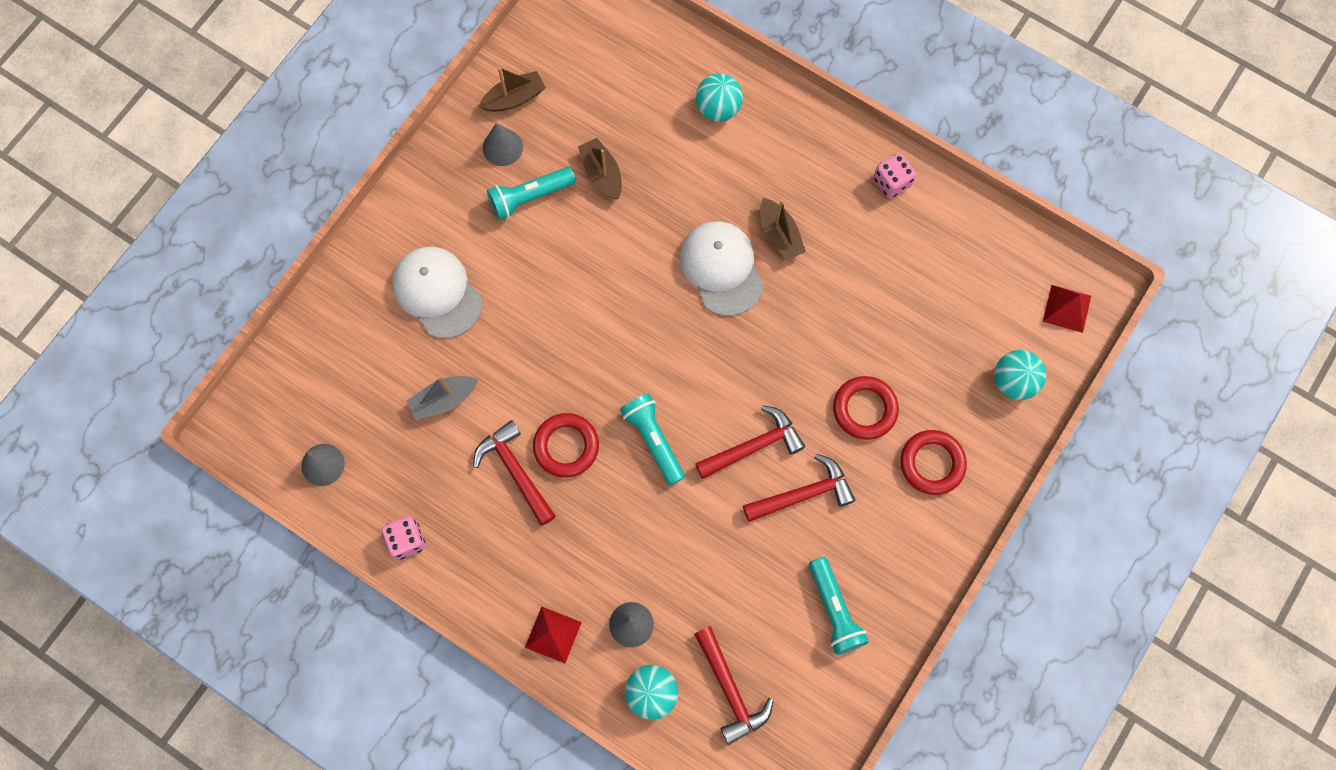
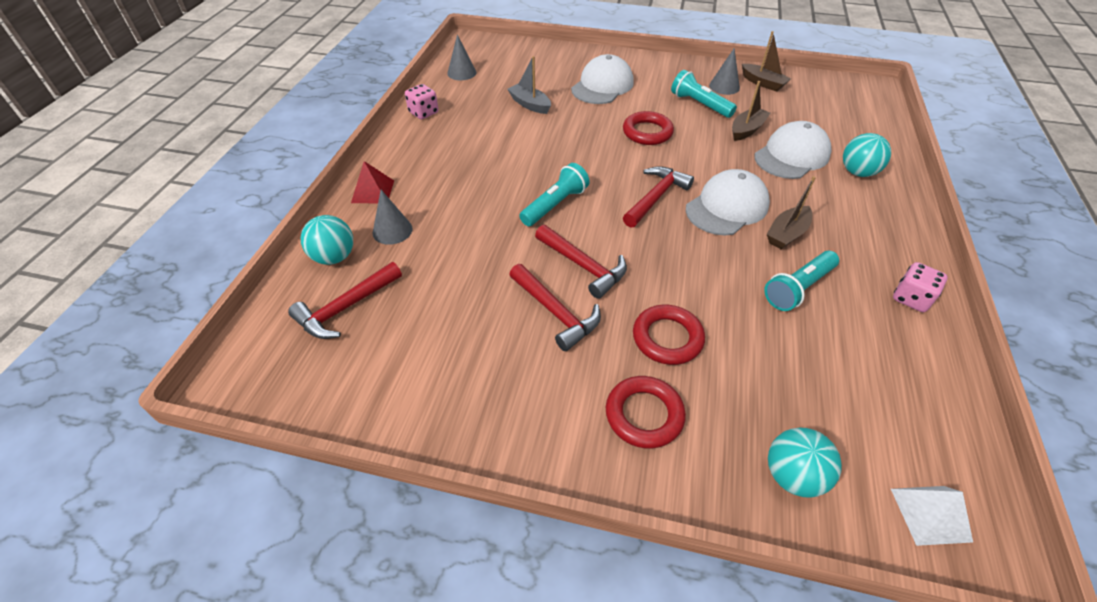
camera: 70 degrees right, 25 degrees down
red hammer [473,420,556,526] -> red hammer moved to [623,166,694,227]
red ring [533,413,599,478] -> red ring moved to [623,111,674,145]
turquoise flashlight [809,557,869,655] -> turquoise flashlight moved to [764,251,839,311]
red pyramid [1043,285,1091,333] -> white pyramid [891,486,973,546]
none -> white cap [754,121,832,179]

